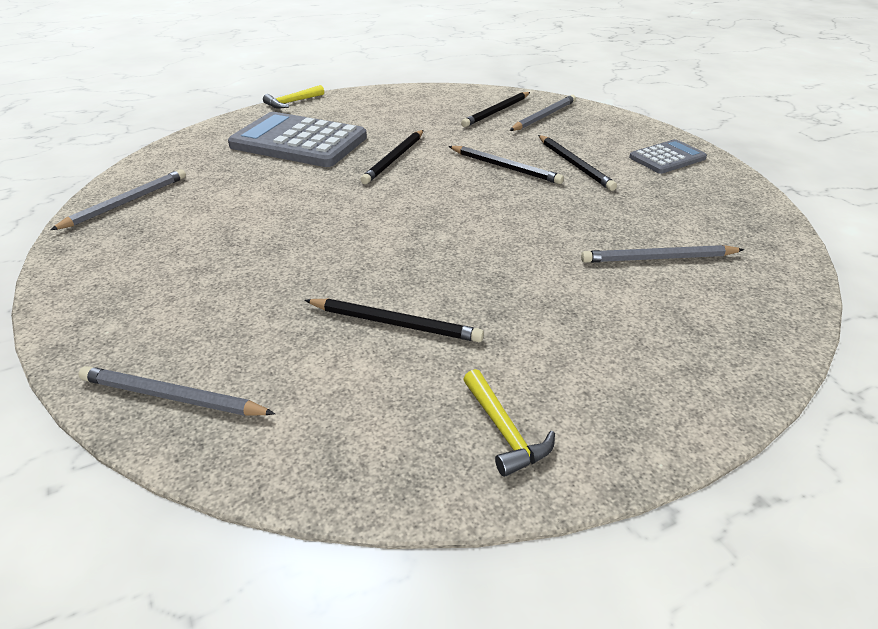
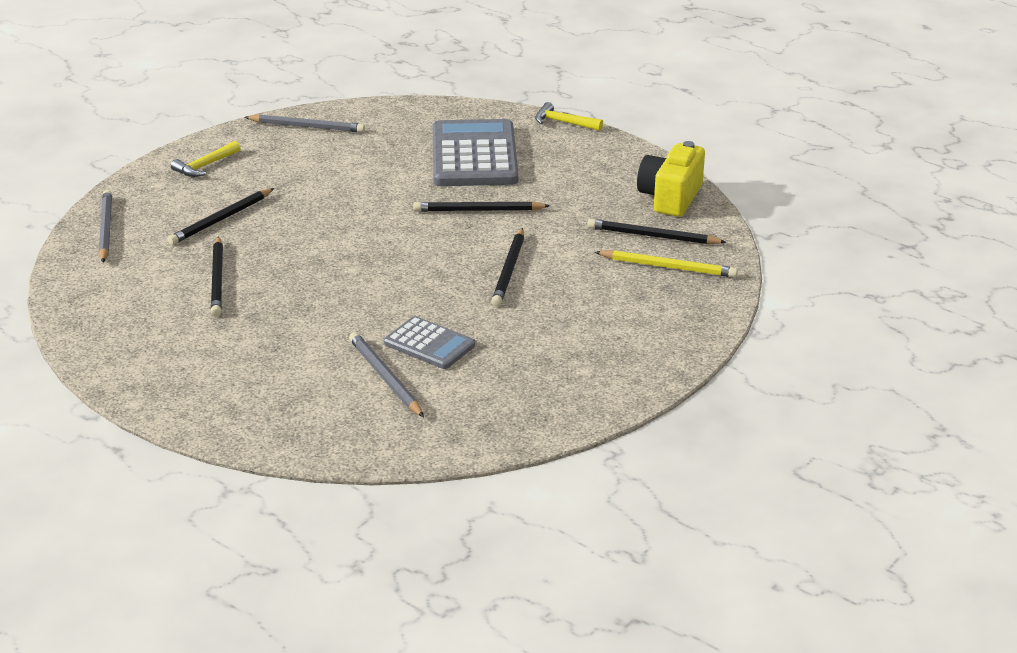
camera: 65 degrees right, 5 degrees down
yellow hammer [463,369,555,477] -> yellow hammer moved to [171,141,240,177]
grey pencil [509,95,576,131] -> yellow pencil [595,250,738,278]
black pencil [538,135,617,191] -> black pencil moved to [167,188,274,245]
grey calculator [629,139,707,174] -> grey calculator moved to [384,316,475,369]
none -> yellow camera [637,141,705,217]

